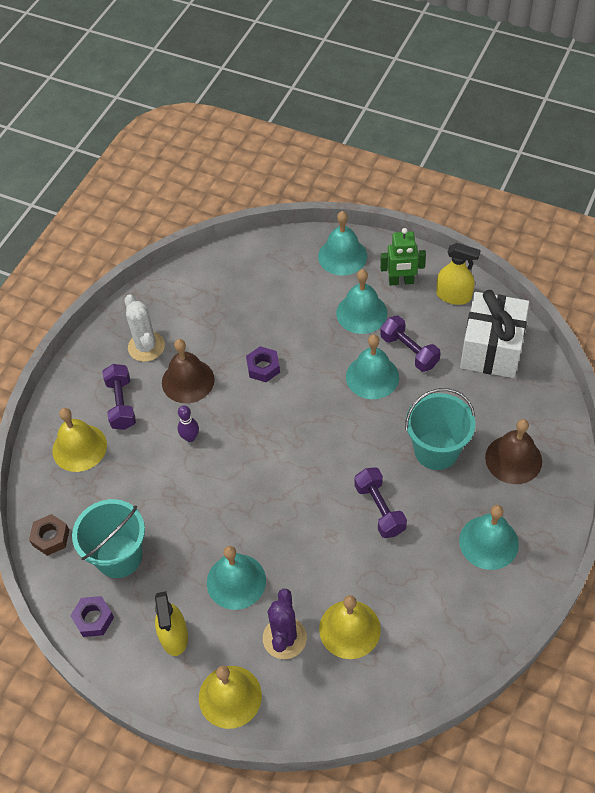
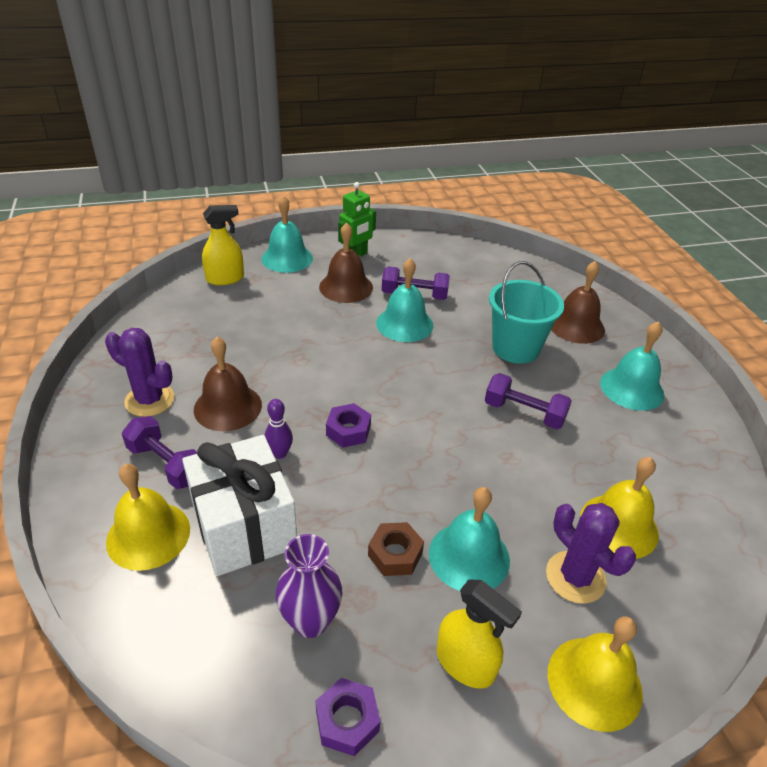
camera: 45 degrees left, 15 degrees down
brown nut [29,514,69,556] -> brown nut moved to [368,522,424,576]
turquoise bucket [72,499,145,578] -> purple vase [276,534,342,638]
white cactus [124,294,165,362] -> purple cactus [105,328,174,417]
purple nut [246,346,280,382] -> purple nut moved to [326,403,371,448]
turquoise bell [336,269,387,334] -> brown bell [319,222,373,303]
yellow spray bottle [436,243,481,305] -> yellow spray bottle moved to [202,205,244,285]
white gift [460,290,529,378] -> white gift moved to [182,435,297,576]

